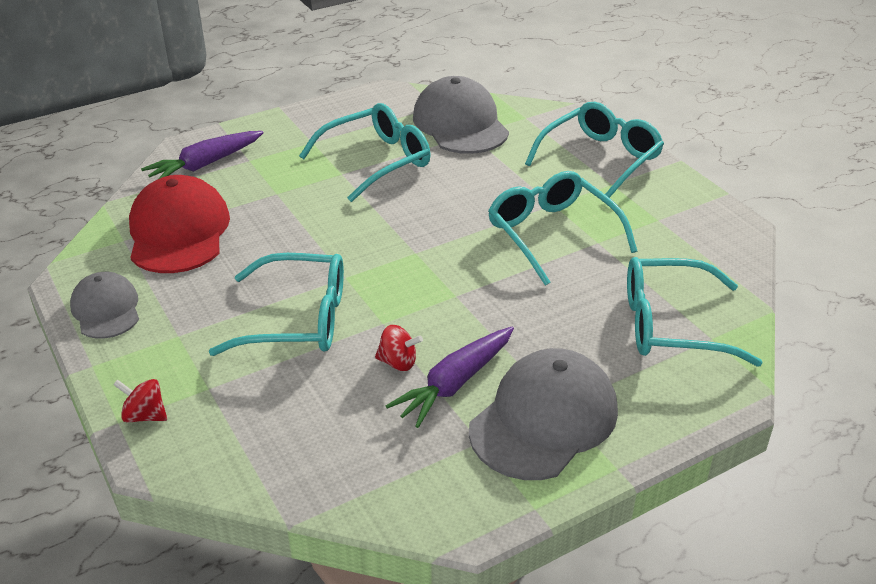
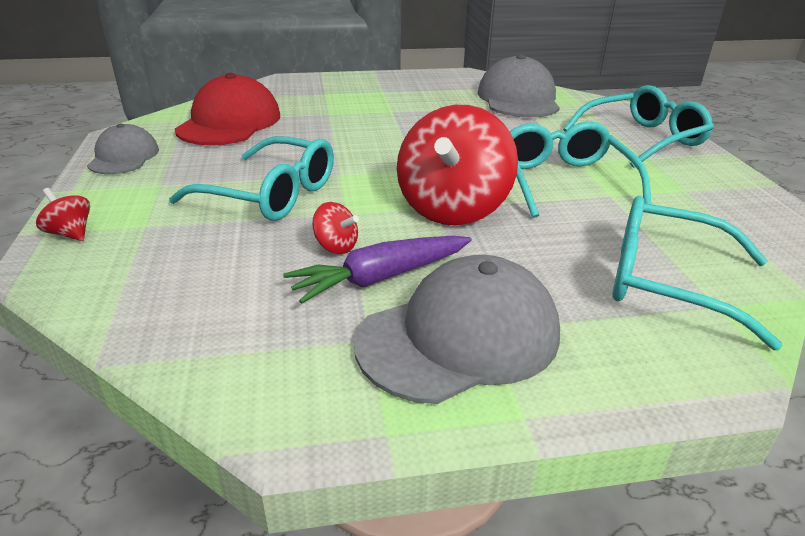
camera: 20 degrees right, 5 degrees down
purple carrot [141,131,264,180] -> none
turquoise glasses [299,103,431,202] -> none
none -> red spinning top [397,105,518,225]

